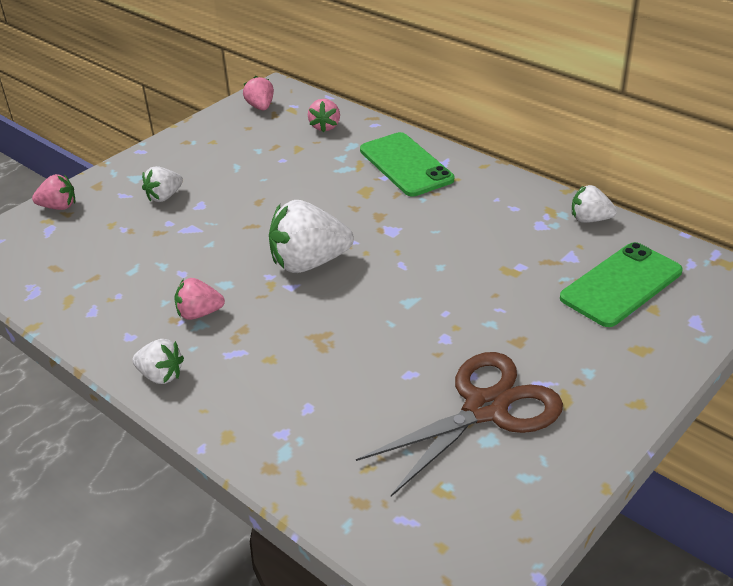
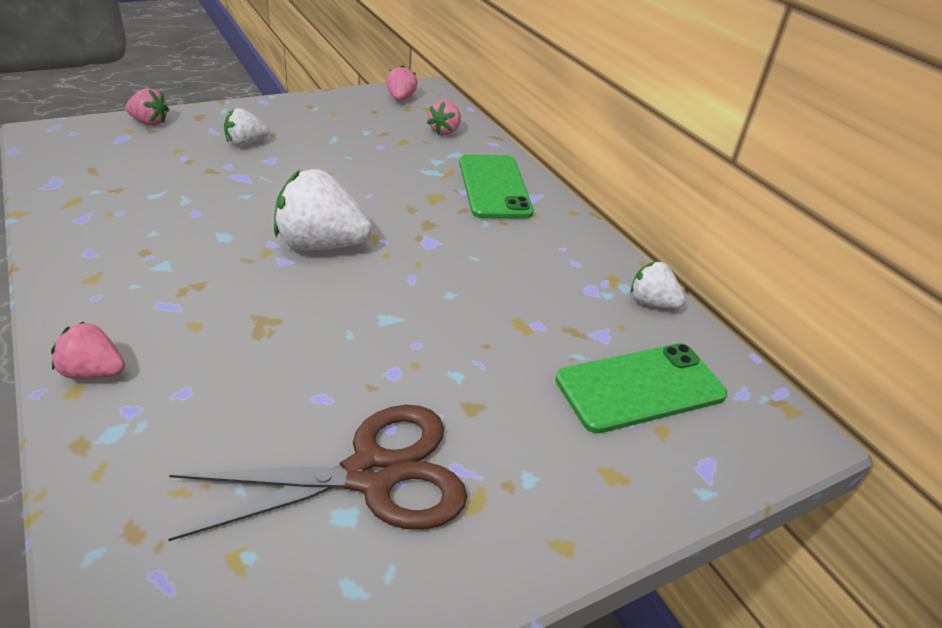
camera: 15 degrees right, 0 degrees up
white strawberry [132,339,184,384] -> none
pink strawberry [174,278,225,320] -> pink strawberry moved to [51,321,125,379]

